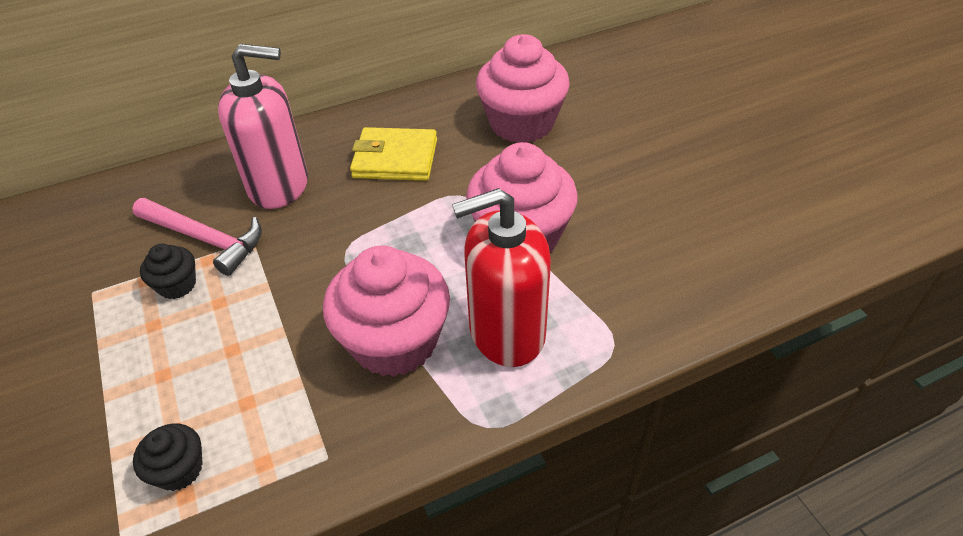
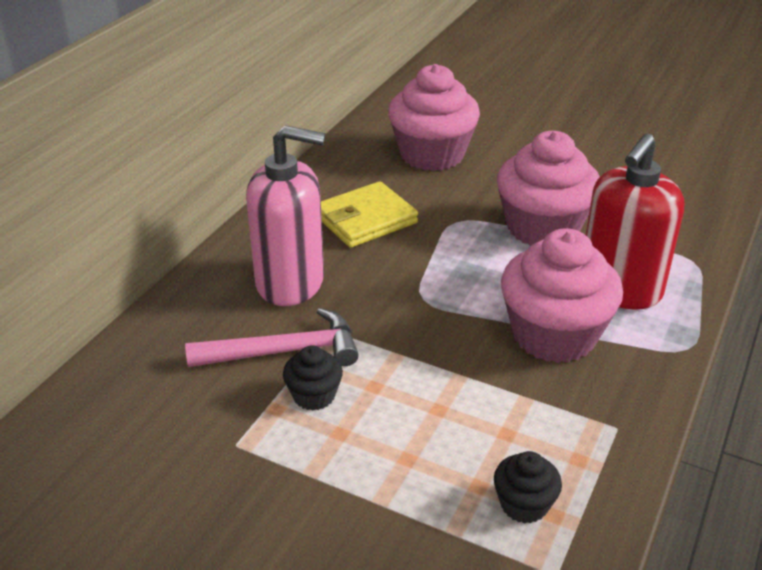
camera: 40 degrees left, 10 degrees down
pink soap dispenser [218,44,308,209] -> pink soap dispenser turned 45 degrees clockwise [246,125,325,306]

